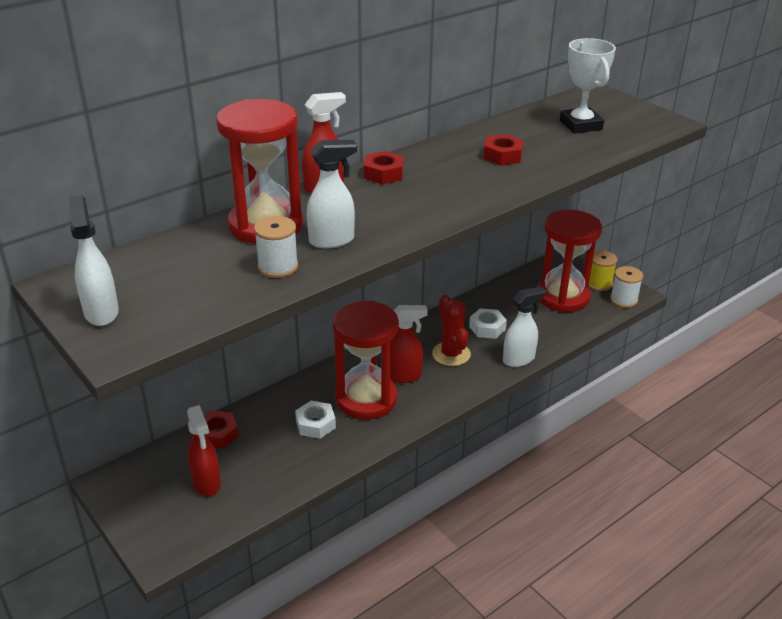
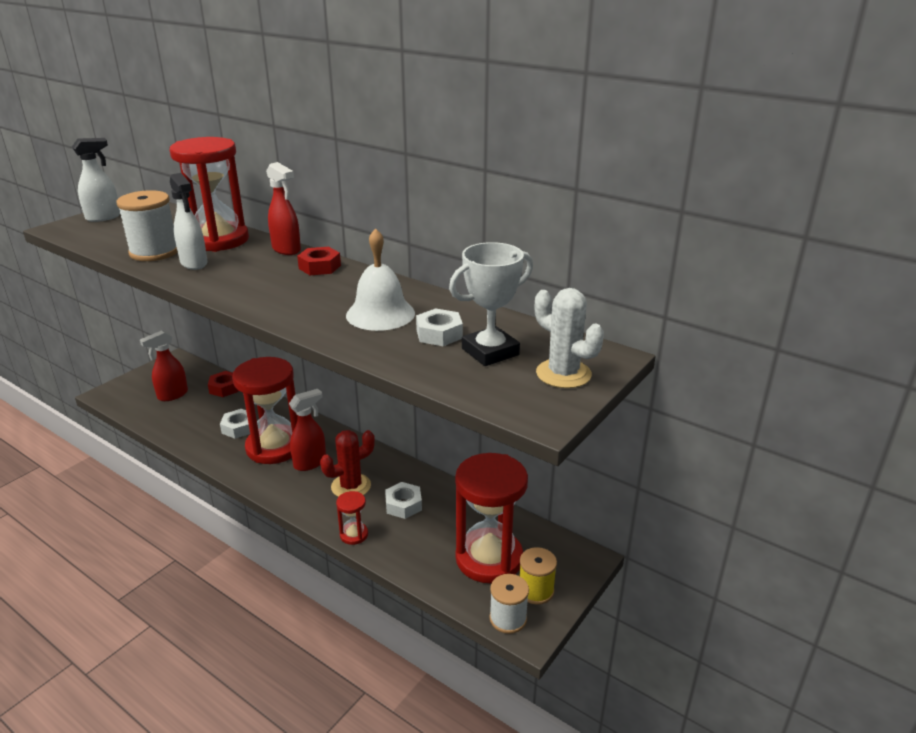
camera: 75 degrees right, 5 degrees down
white spool [254,216,298,278] -> white spool [116,190,178,261], size x1.53
red spray bottle [390,305,428,383] -> red spray bottle turned 105 degrees counterclockwise [289,389,326,471]
red nut [483,134,524,166] -> white bell [346,228,415,331]
white spray bottle [503,286,546,367] -> red hourglass [336,491,368,545]
none -> white nut [416,308,463,346]
none -> white cactus [535,288,604,388]

